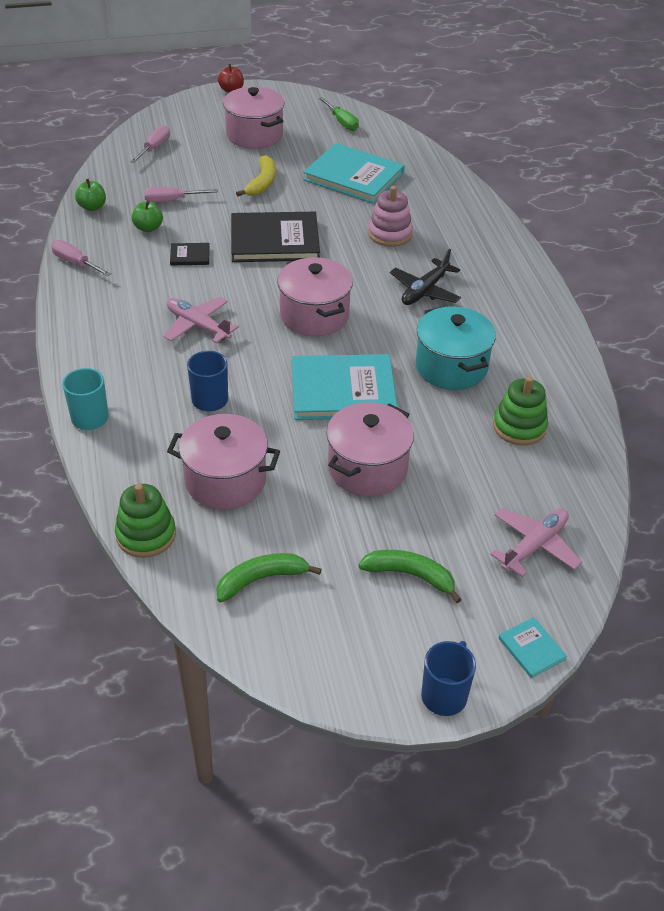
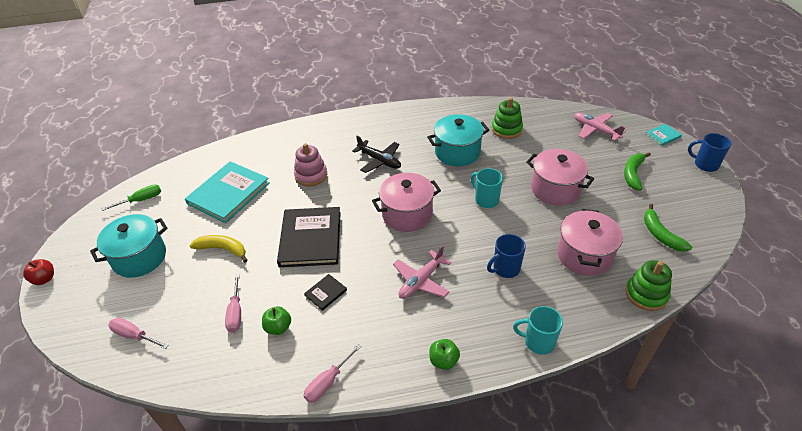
camera: 85 degrees left, 0 degrees up
green apple [75,179,106,211] -> green apple moved to [429,339,460,370]
black book [170,243,210,265] -> black book turned 45 degrees clockwise [304,274,347,311]
pink pot [223,87,285,149] -> turquoise pot [90,214,168,278]
turquoise book [292,354,397,420] -> turquoise mug [471,168,503,208]

